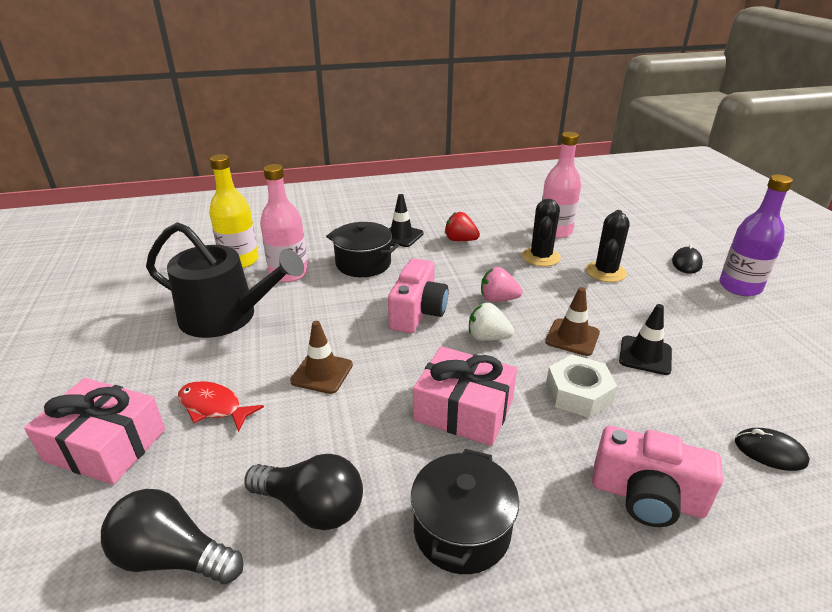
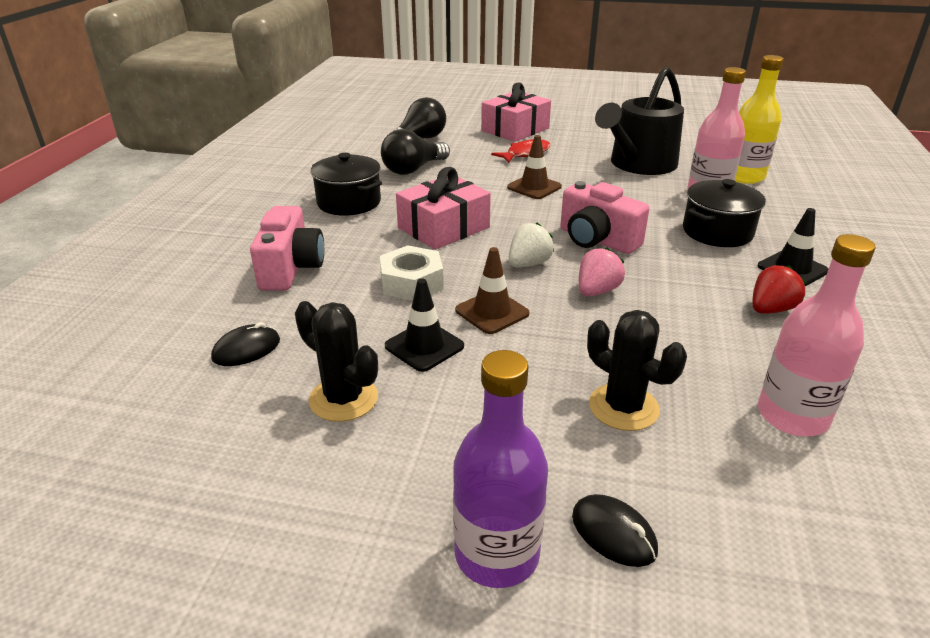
camera: 115 degrees right, 0 degrees up
black cactus [522,199,561,267] -> black cactus moved to [295,301,378,422]
pink camera [592,426,723,527] -> pink camera turned 135 degrees clockwise [250,206,324,291]

